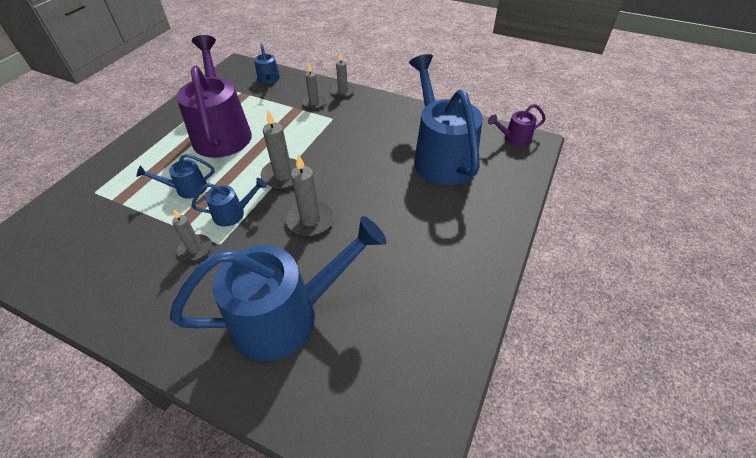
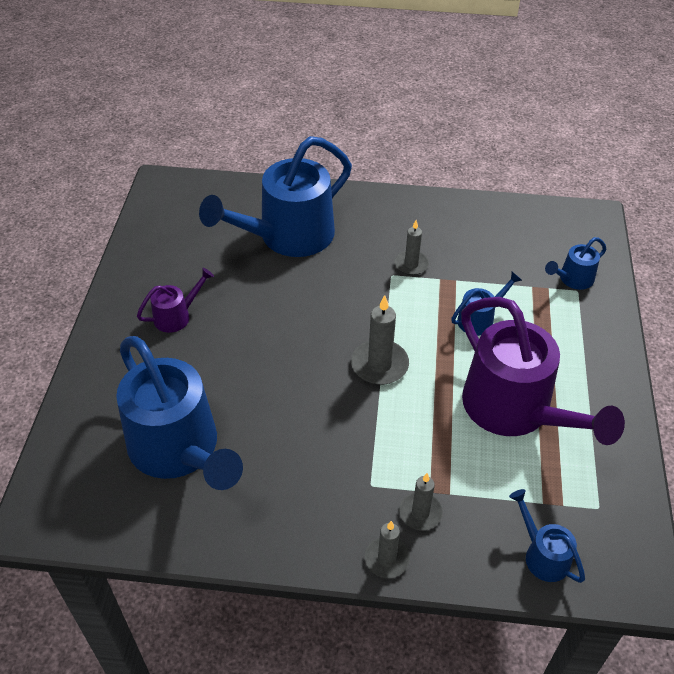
camera: 160 degrees right, 0 degrees up
blue watering can [191,178,267,226] -> blue watering can moved to [545,237,606,290]
grey candle [286,154,335,236] -> none
purple watering can [488,104,546,146] -> purple watering can moved to [137,268,214,333]

